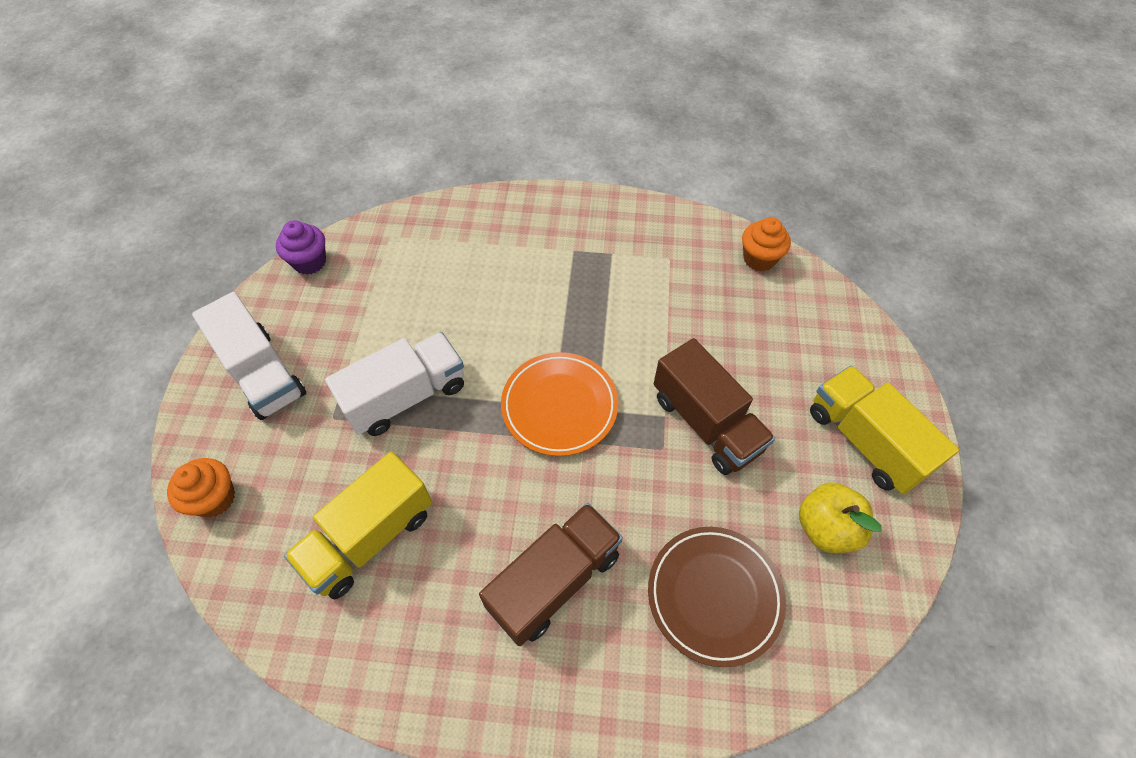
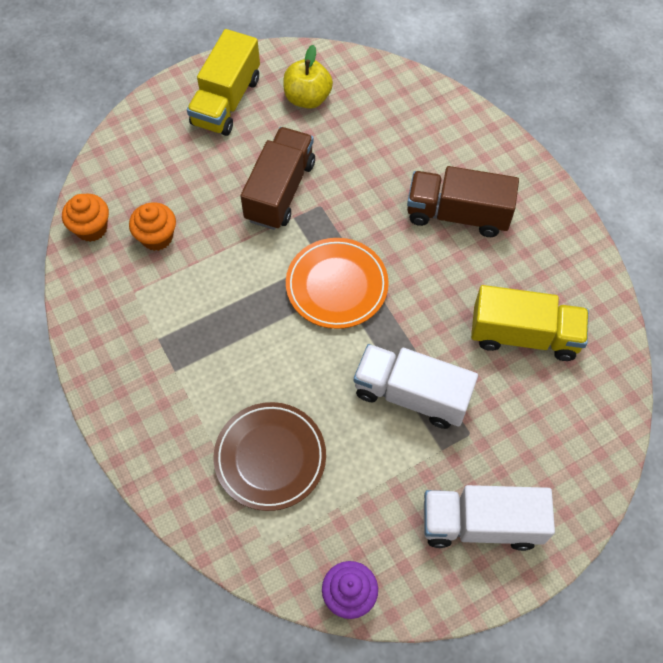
camera: 125 degrees left, 5 degrees up
orange cupcake [167,458,235,517] -> orange cupcake moved to [129,202,176,251]
white truck [192,292,306,420] -> white truck turned 105 degrees counterclockwise [424,485,555,551]
brown plate [648,527,786,667] -> brown plate moved to [214,402,326,511]

